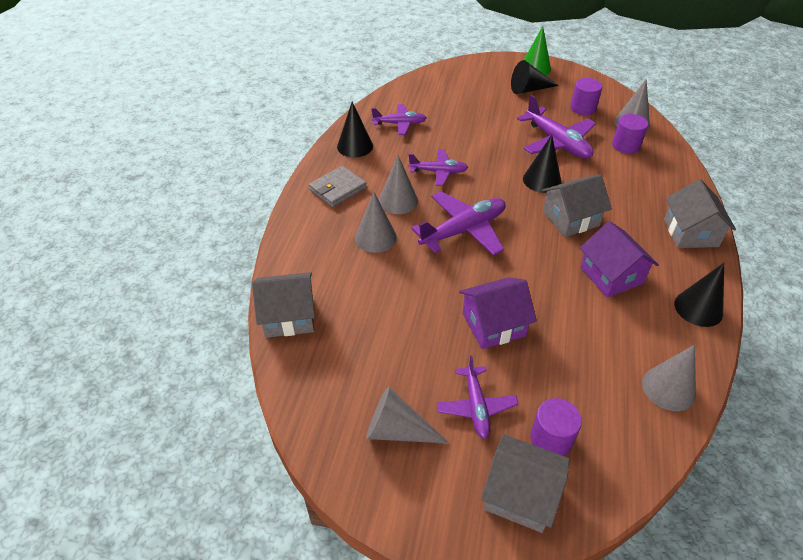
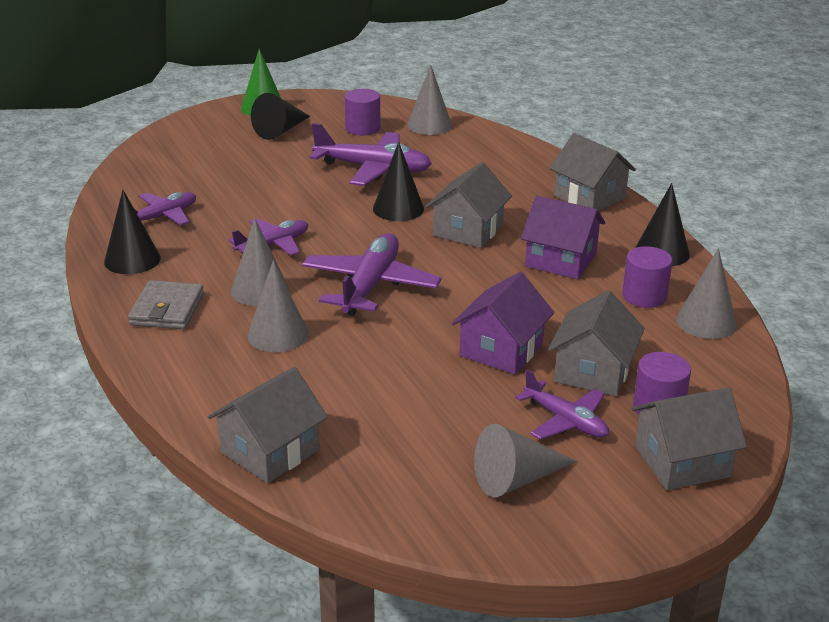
camera: 40 degrees left, 15 degrees down
purple cylinder [612,114,648,154] -> purple cylinder moved to [622,246,673,308]
none -> grey house [548,290,645,396]

